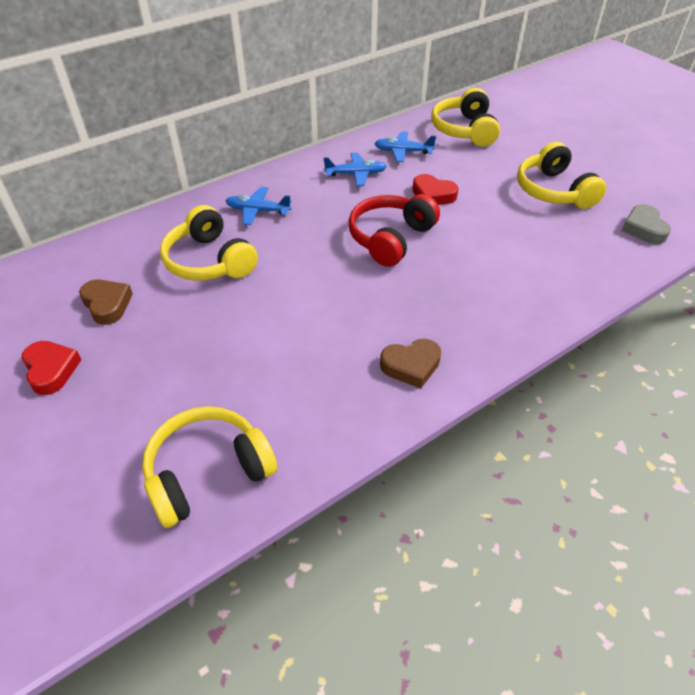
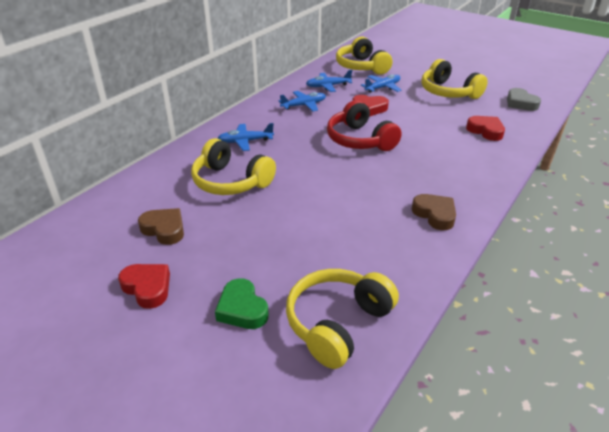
camera: 20 degrees left, 10 degrees down
red headphones [348,194,440,267] -> red headphones turned 45 degrees counterclockwise [327,100,401,151]
brown heart [380,339,441,388] -> brown heart turned 90 degrees counterclockwise [412,194,456,230]
none -> green heart [215,278,269,329]
none -> blue plane [361,74,402,93]
none -> red heart [466,116,505,141]

